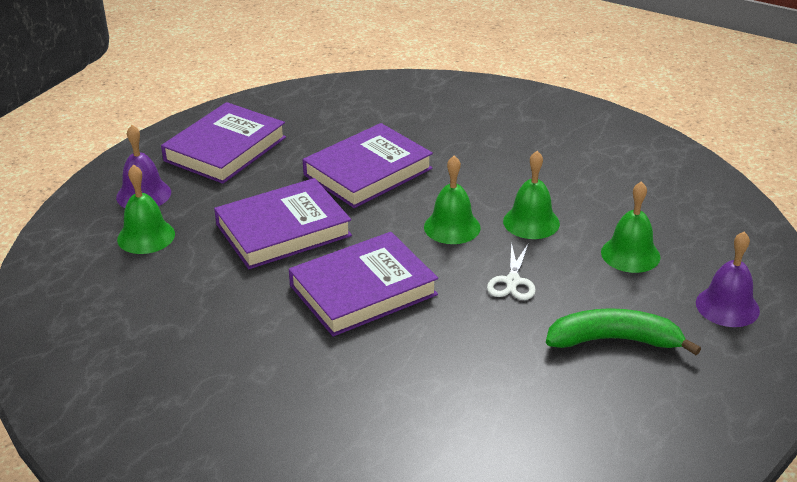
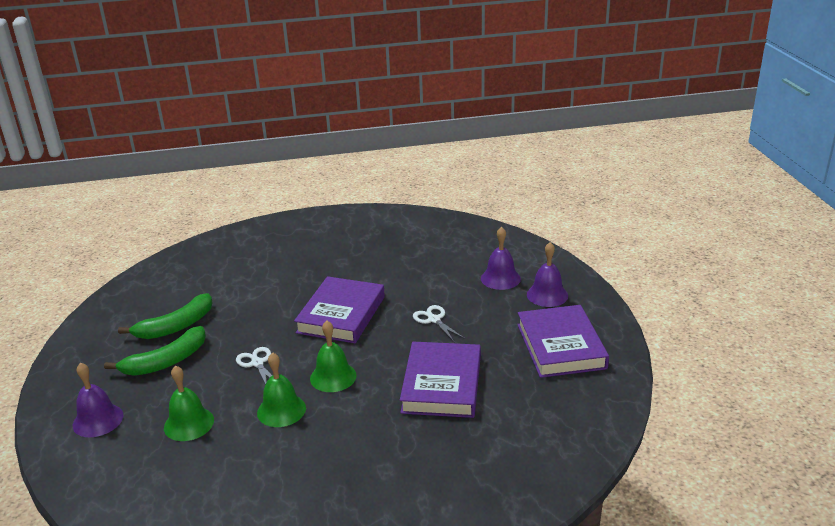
camera: 140 degrees right, 5 degrees down
green bell [117,165,175,254] -> purple bell [481,227,521,290]
purple book [214,178,352,269] -> white scissors [413,305,465,343]
none -> green banana [118,293,213,339]

